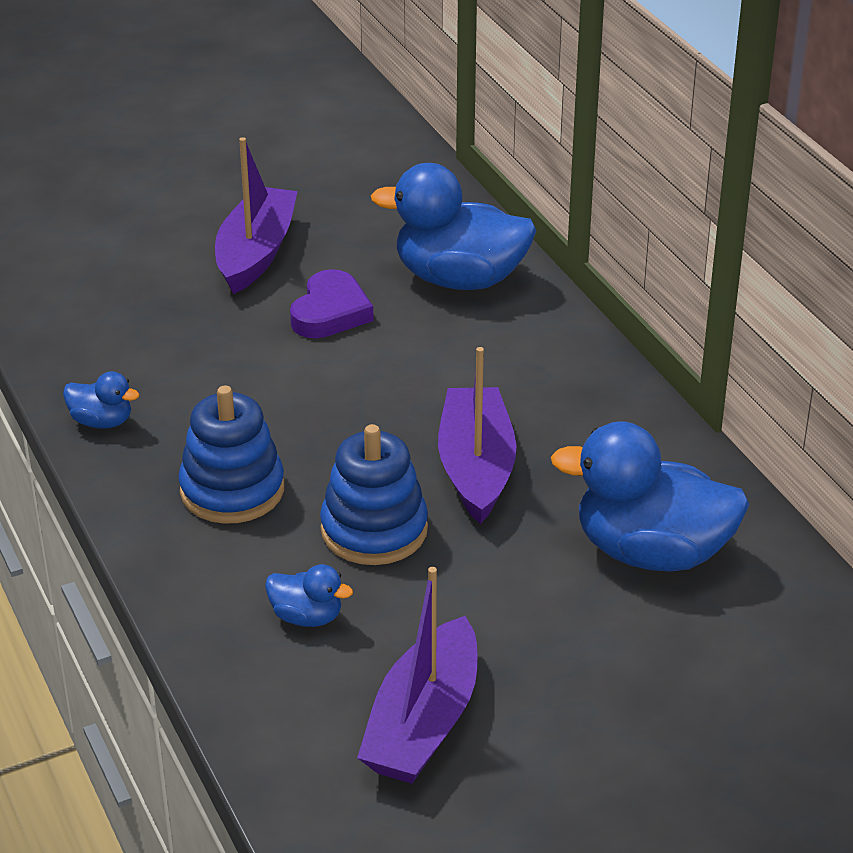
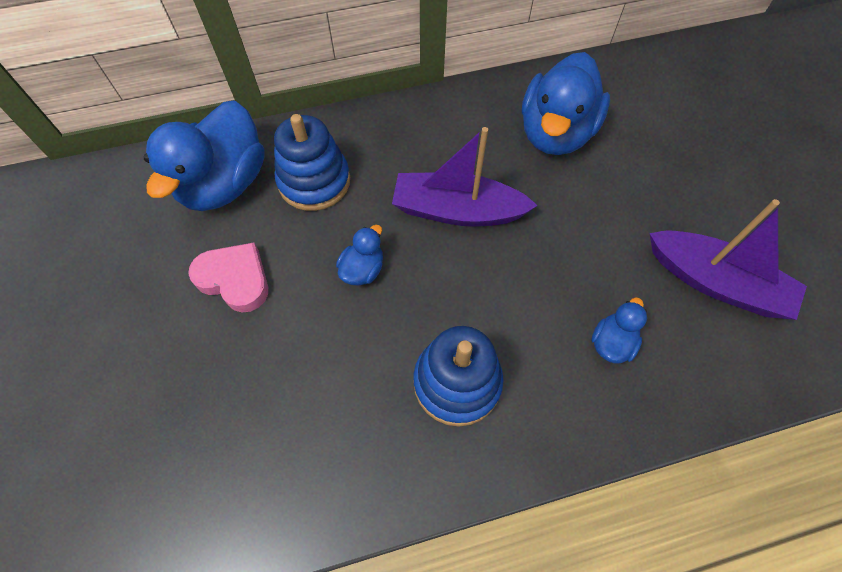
camera: 80 degrees left, 25 degrees up
blue duck [63,371,139,428] -> blue duck moved to [336,225,383,286]
purple boat [215,137,298,294] -> none
purple heart [290,269,374,338] -> pink heart [188,242,268,312]
blue stacking toy [320,424,428,565] -> blue stacking toy moved to [274,114,350,211]

